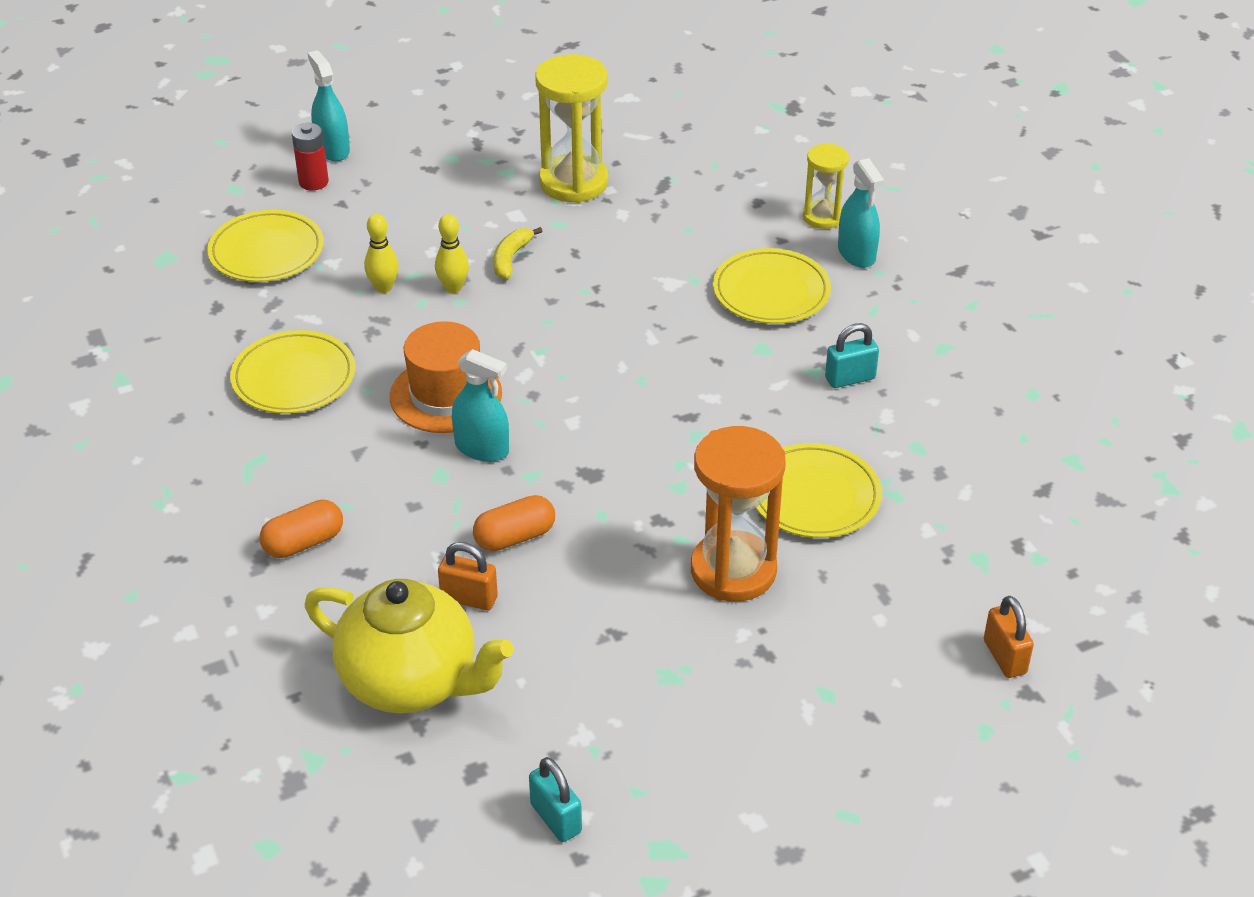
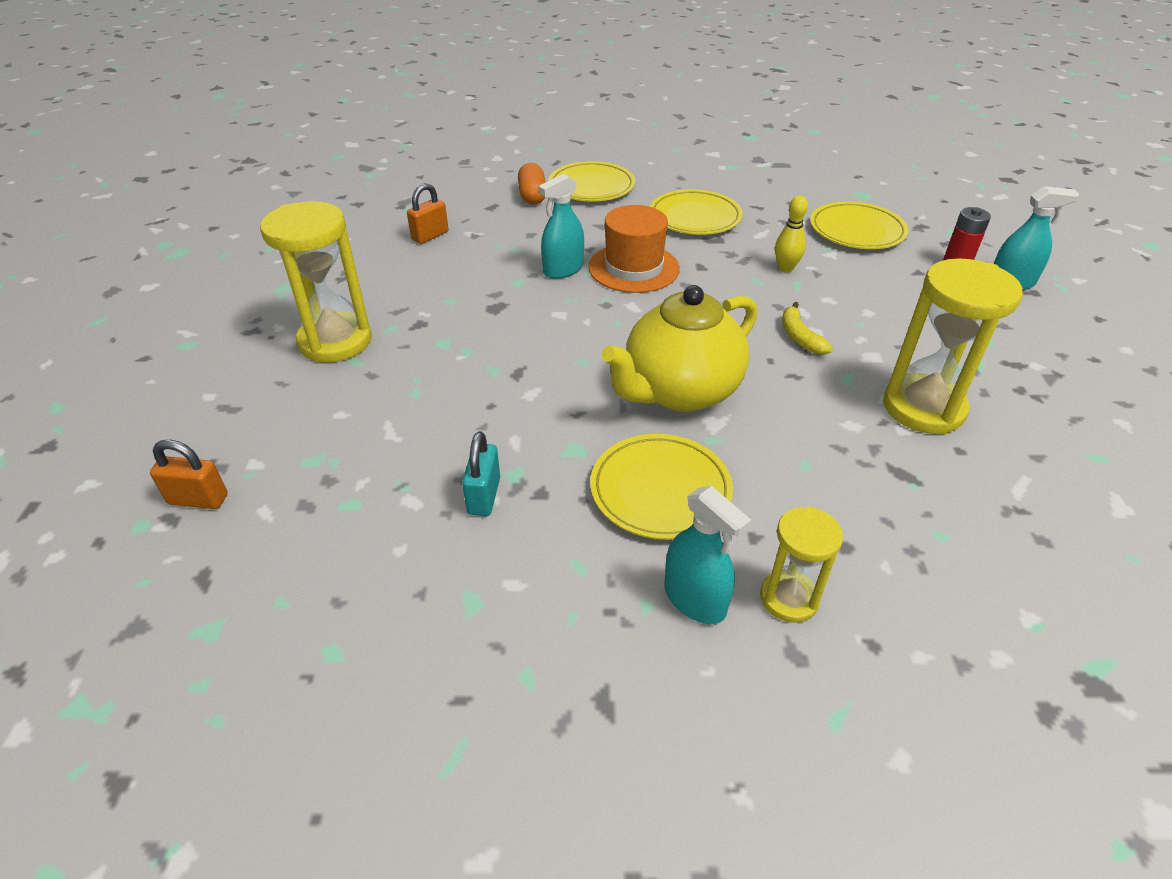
camera: 115 degrees right, 0 degrees up
yellow teapot [305,579,513,713] -> yellow teapot moved to [602,285,757,412]
yellow bowling pin [435,214,469,293] -> none
orange capsule [473,495,555,551] -> none
yellow banana [493,227,543,279] -> yellow banana turned 150 degrees counterclockwise [782,302,833,355]
turquoise padlock [529,757,582,842] -> none
orange hourglass [691,426,786,602] -> yellow hourglass [260,201,372,363]
yellow plate [755,443,882,538] -> yellow plate moved to [549,161,635,202]
turquoise spray bottle [838,158,884,268] -> turquoise spray bottle turned 135 degrees counterclockwise [665,486,751,624]
orange padlock [984,596,1034,678] -> orange padlock moved to [150,440,228,509]

